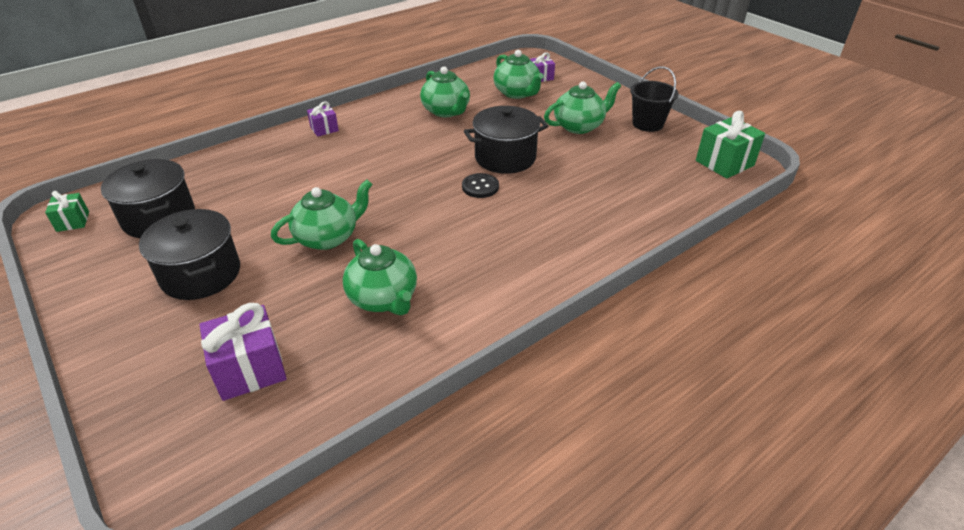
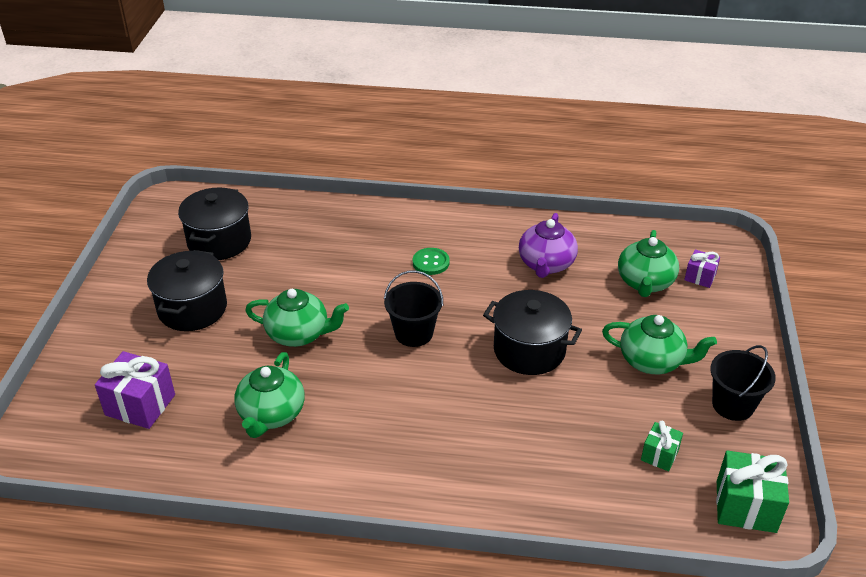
camera: 45 degrees right, 0 degrees up
green gift [45,191,89,232] -> green gift moved to [641,421,683,471]
purple gift [307,101,339,137] -> none
green teapot [420,67,470,117] -> purple teapot [519,213,578,278]
black button [462,173,499,198] -> none
none -> black bucket [384,270,443,347]
none -> green button [413,248,450,275]

